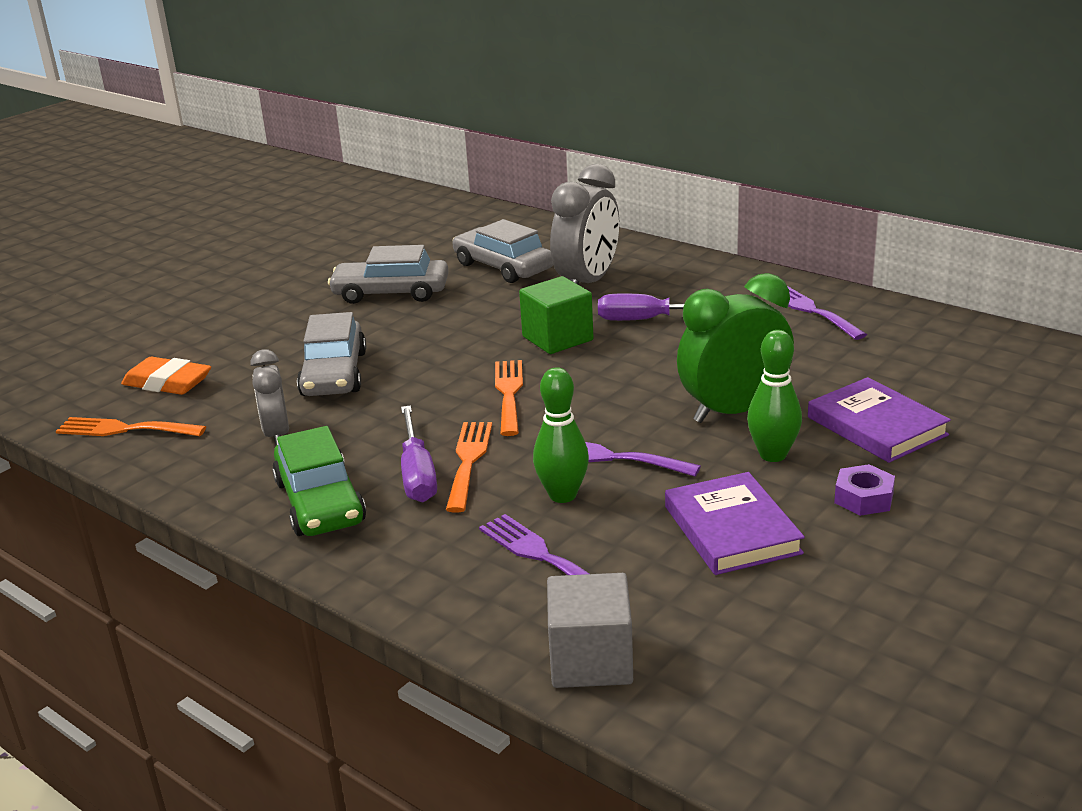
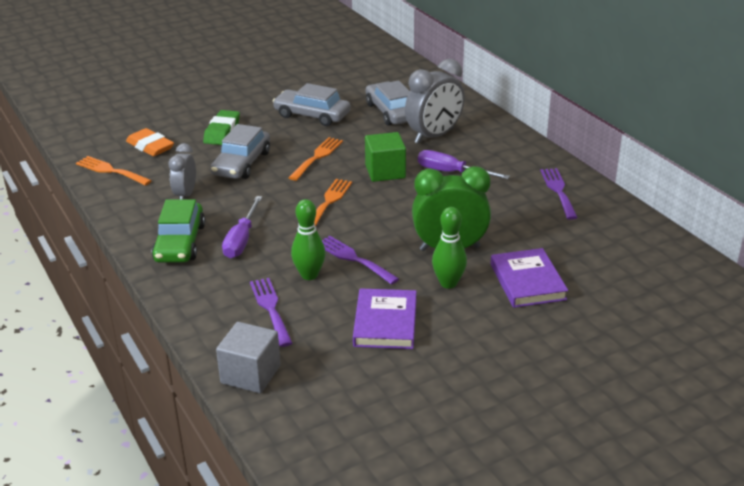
camera: 20 degrees right, 5 degrees up
orange fork [446,422,492,513] -> orange fork moved to [288,137,343,181]
purple nut [834,464,895,516] -> none
none -> green eraser [203,110,240,145]

